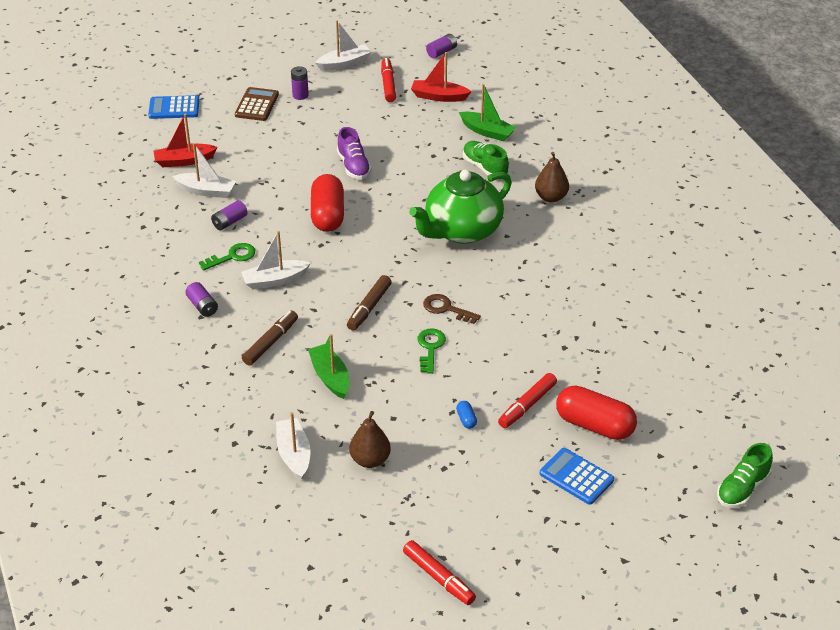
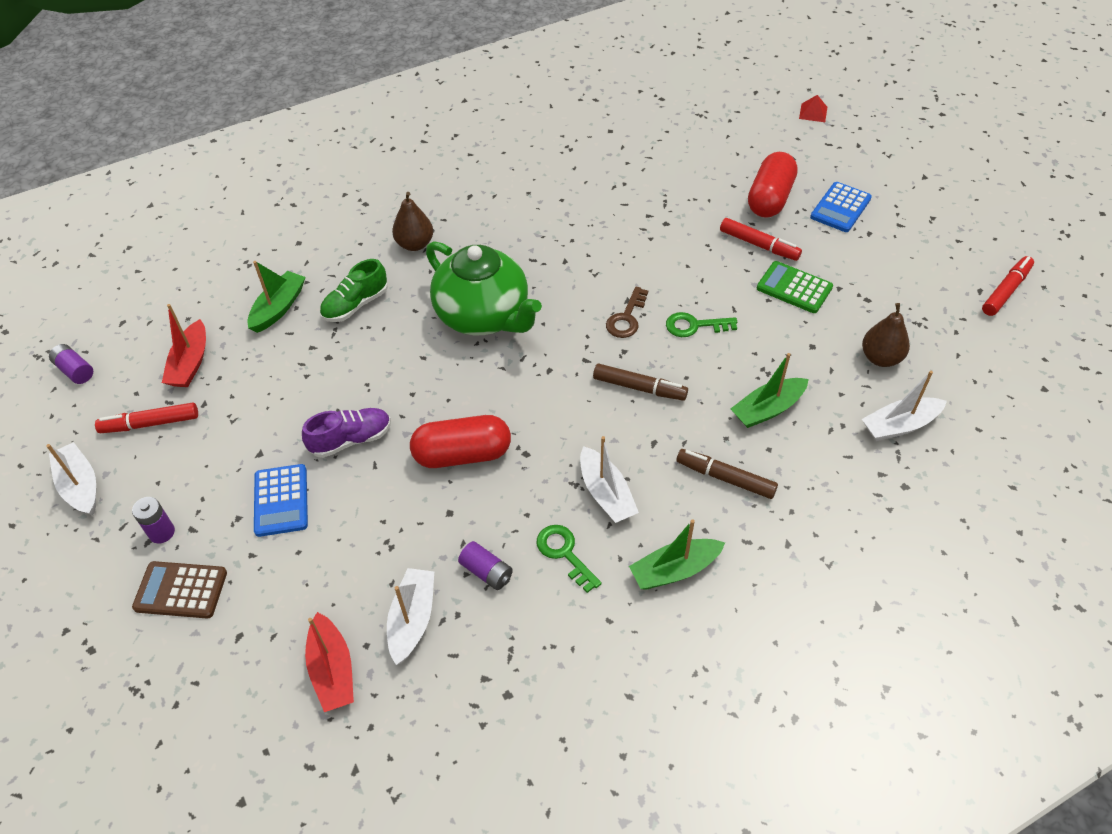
camera: 95 degrees left, 10 degrees up
blue calculator [148,95,199,119] -> blue calculator moved to [254,464,308,537]
purple battery [185,282,218,317] -> green boat [629,519,725,590]
blue capsule [456,401,477,429] -> green calculator [757,261,833,313]
green shoe [717,443,773,508] -> red pyramid [799,95,827,122]

